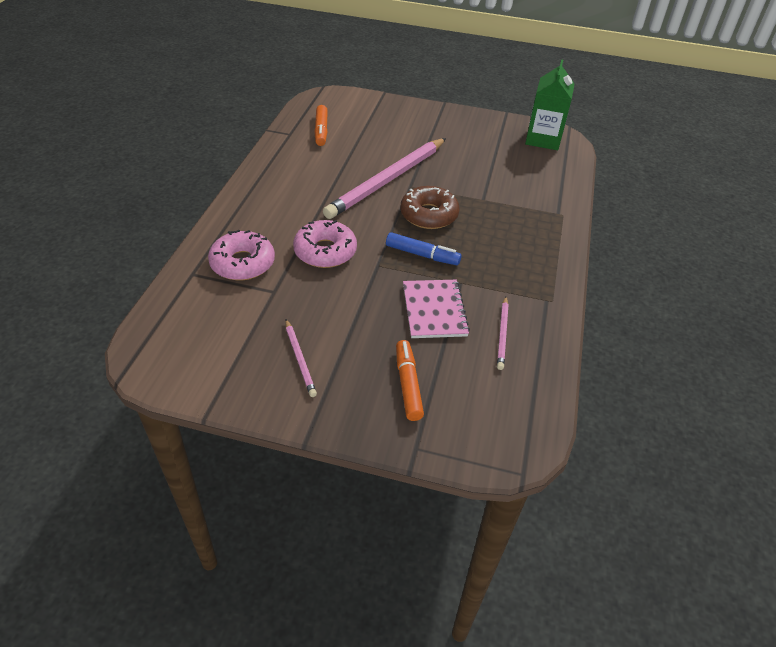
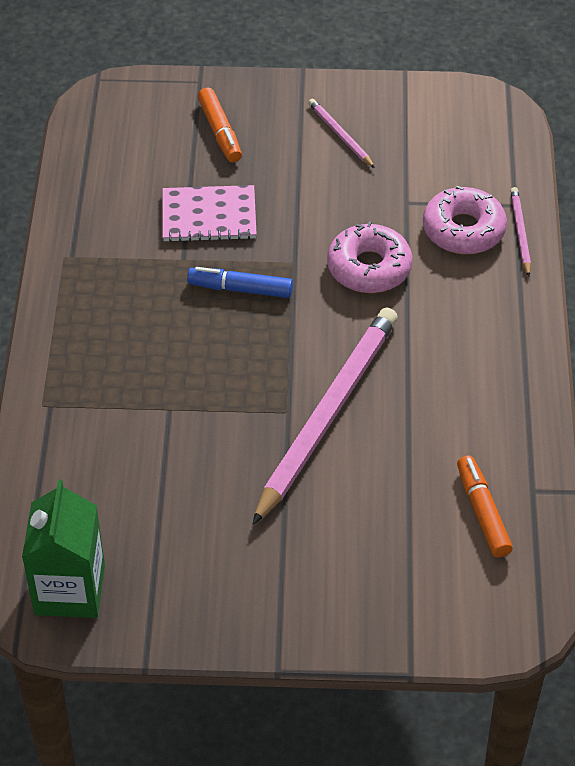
camera: 170 degrees right, 5 degrees up
brown donut [400,186,459,229] -> none
pink notebook [403,280,470,338] -> pink notebook turned 75 degrees counterclockwise [162,185,257,242]
pink pencil [497,297,509,370] -> pink pencil moved to [510,187,531,277]

